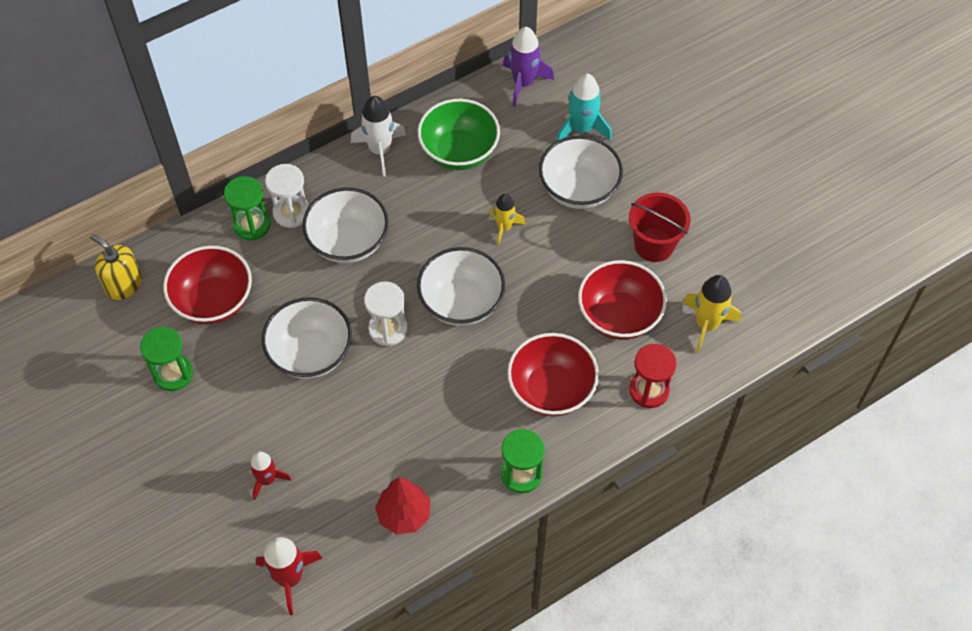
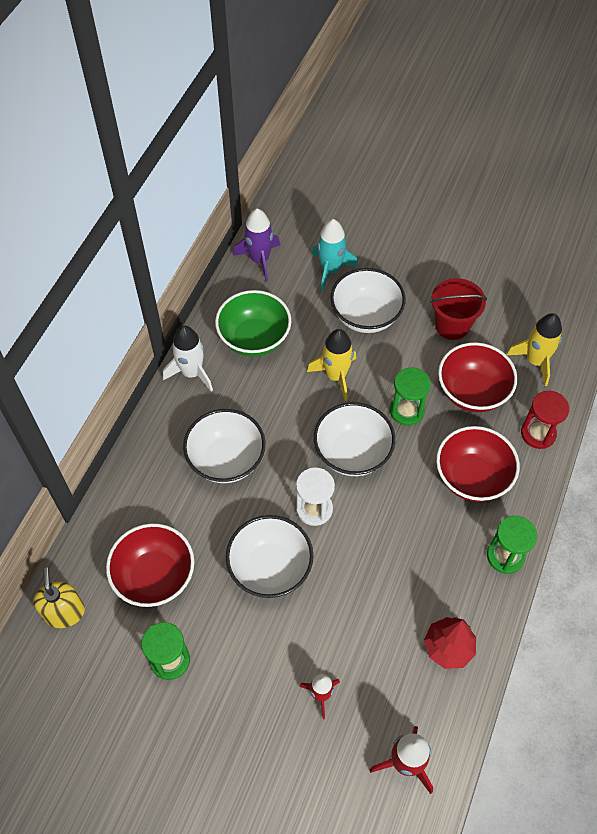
camera: 35 degrees left, 0 degrees up
yellow soap dispenser [90,234,142,300] -> yellow soap dispenser turned 75 degrees clockwise [33,568,85,628]
green hourglass [224,176,271,240] -> green hourglass moved to [390,367,431,426]
white hourglass [265,164,309,228] -> none
yellow rocket [489,194,525,245] -> yellow rocket [307,329,356,401], size x1.53

